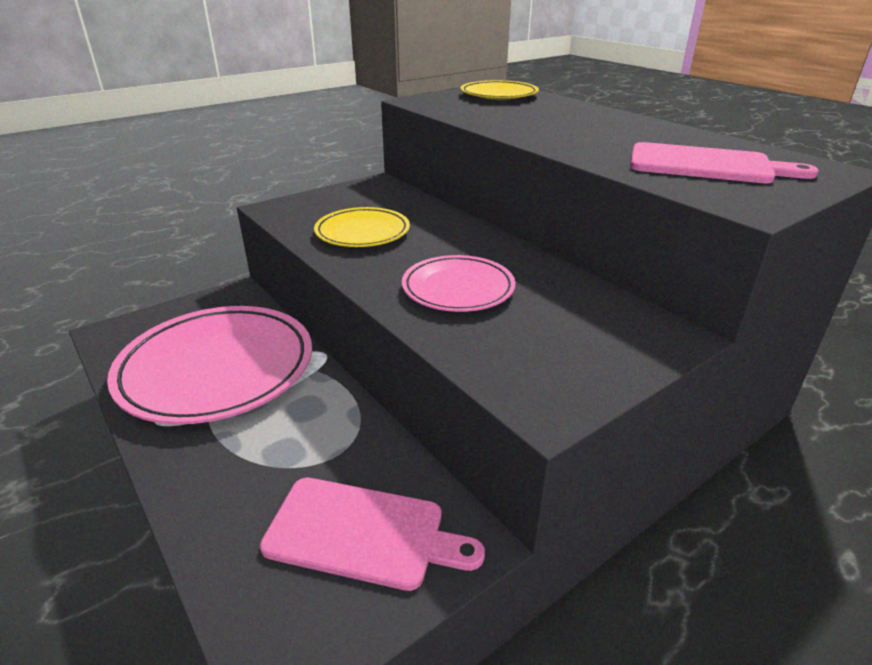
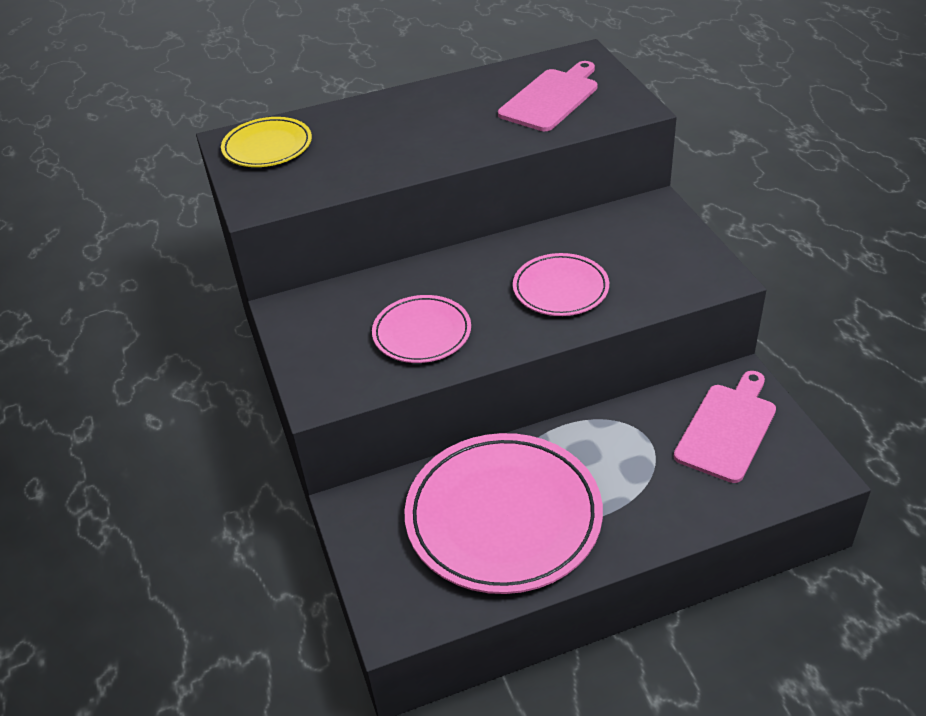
camera: 70 degrees left, 10 degrees up
yellow plate [314,207,410,247] -> pink plate [372,295,471,363]

